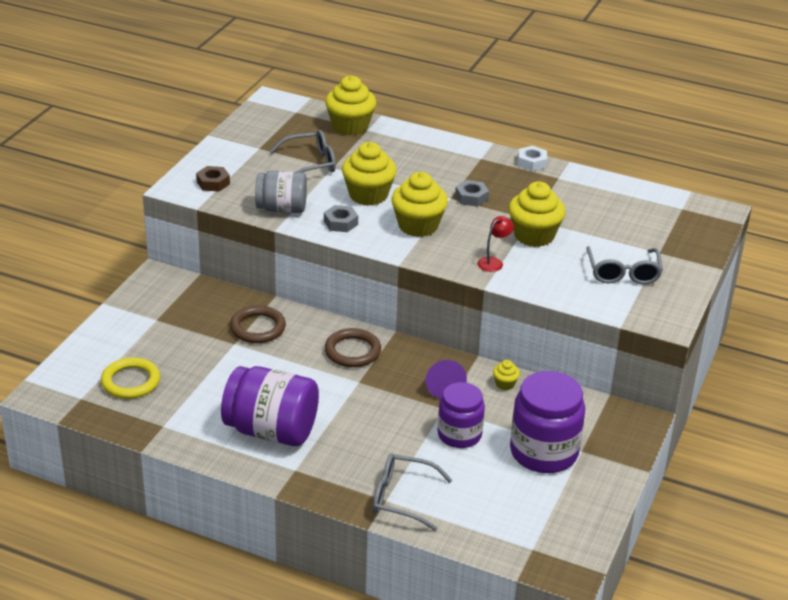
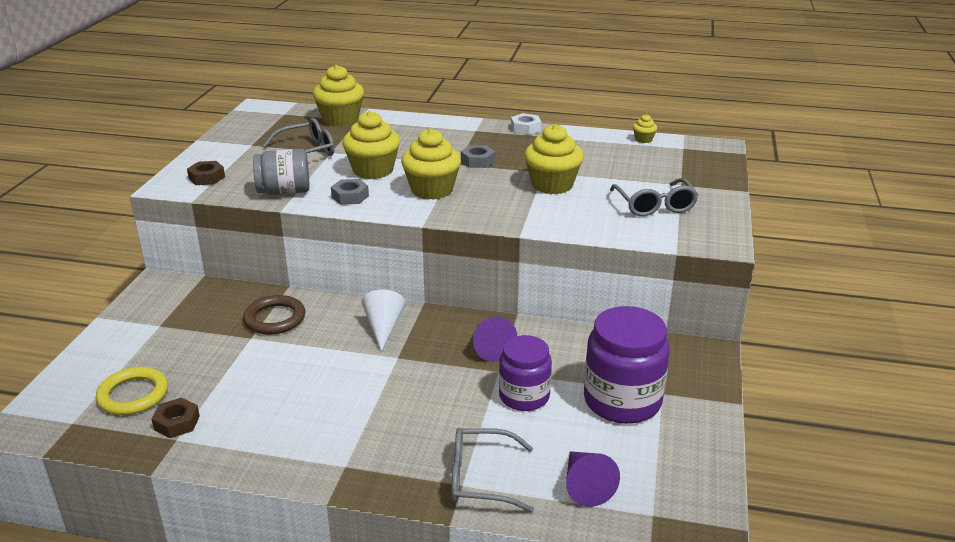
camera: 10 degrees left, 5 degrees down
purple jar [221,366,319,446] -> none
brown ring [325,328,381,367] -> white cone [362,290,405,352]
red lamp [477,216,514,272] -> none
yellow cupcake [493,360,520,390] -> yellow cupcake moved to [633,114,657,143]
none -> brown nut [152,398,200,438]
none -> purple cone [566,451,620,507]

